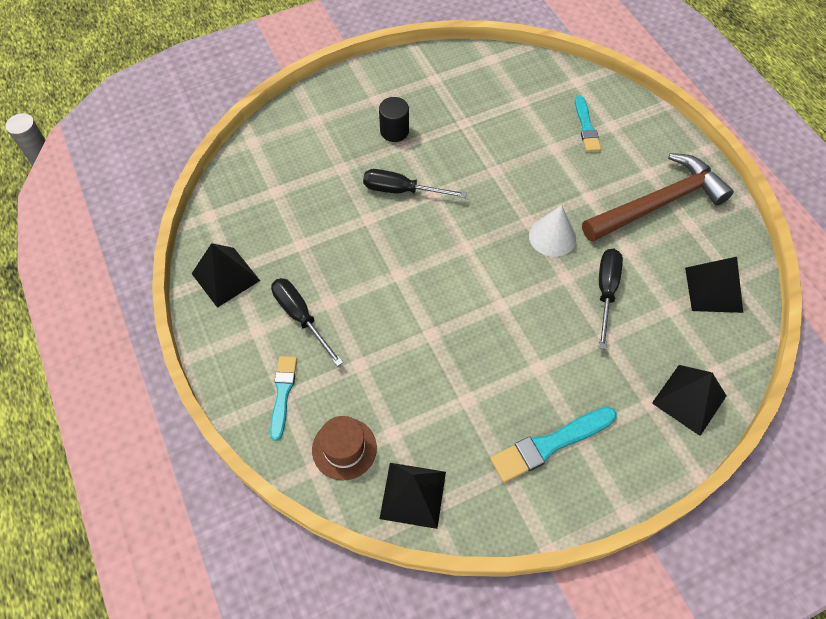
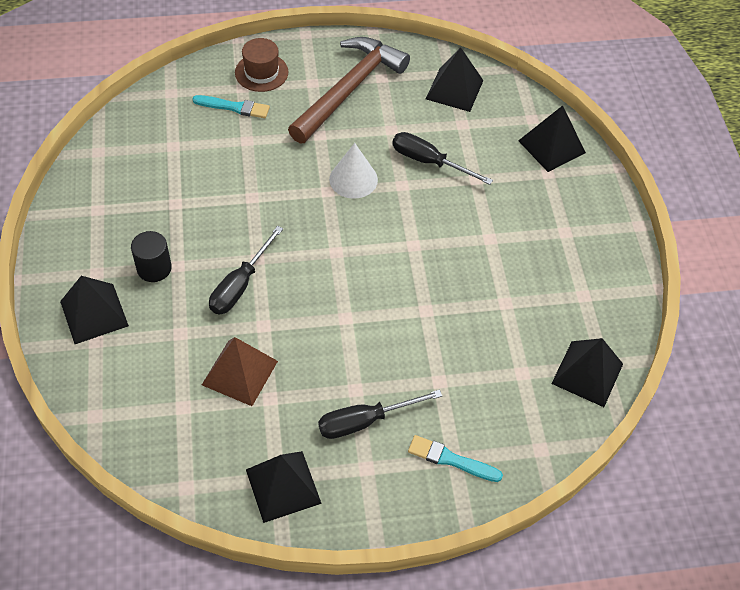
camera: 75 degrees left, 5 degrees down
brown hat [312,416,377,481] -> brown hat moved to [235,38,289,92]
turquoise brush [490,407,617,483] -> none
brown hammer [582,153,734,242] -> brown hammer turned 45 degrees clockwise [288,37,410,143]
none -> black pyramid [60,276,129,344]
none -> brown pyramid [202,337,278,406]

